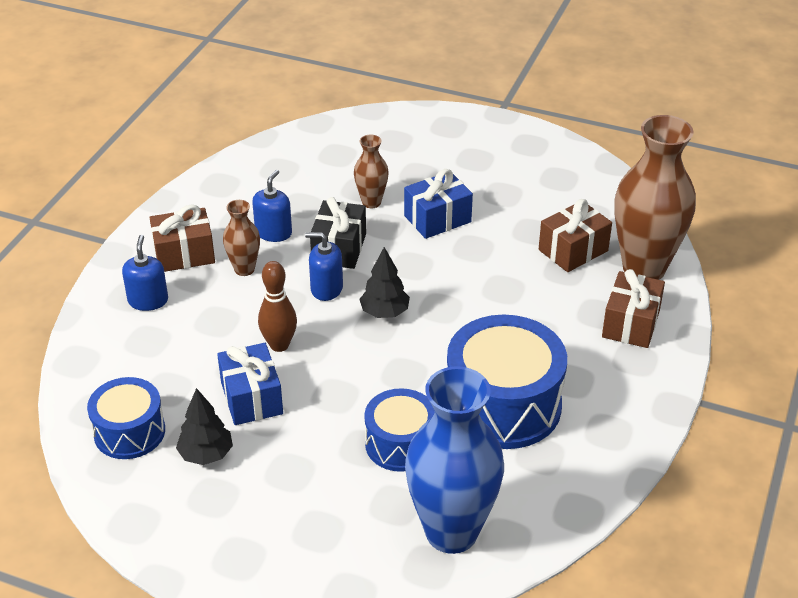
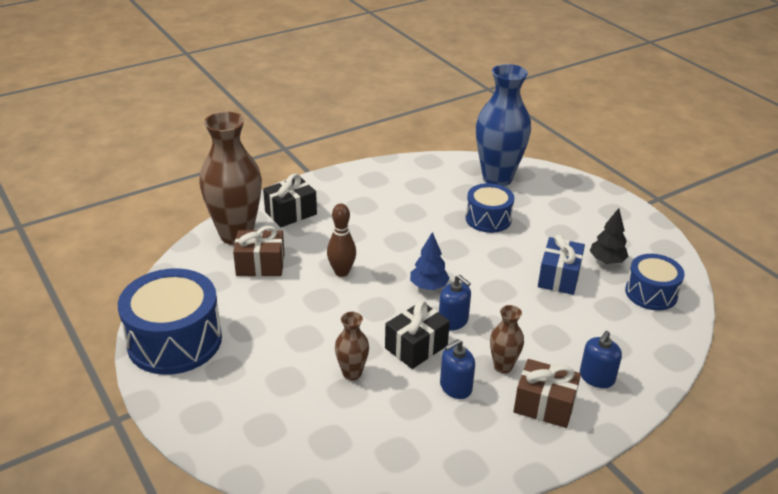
camera: 145 degrees left, 5 degrees down
brown bowling pin [258,261,297,352] -> brown bowling pin moved to [327,203,356,277]
black tree [359,247,410,318] -> blue tree [410,232,450,290]
blue gift [404,169,473,239] -> none
blue drum [447,315,567,449] -> blue drum moved to [118,268,222,375]
brown gift [602,269,665,348] -> black gift [263,173,317,227]

